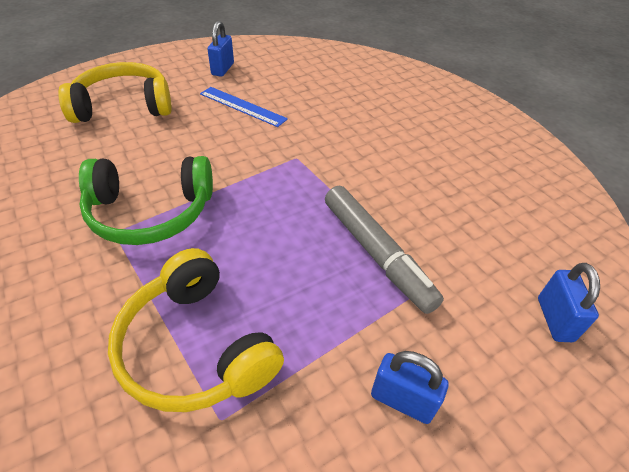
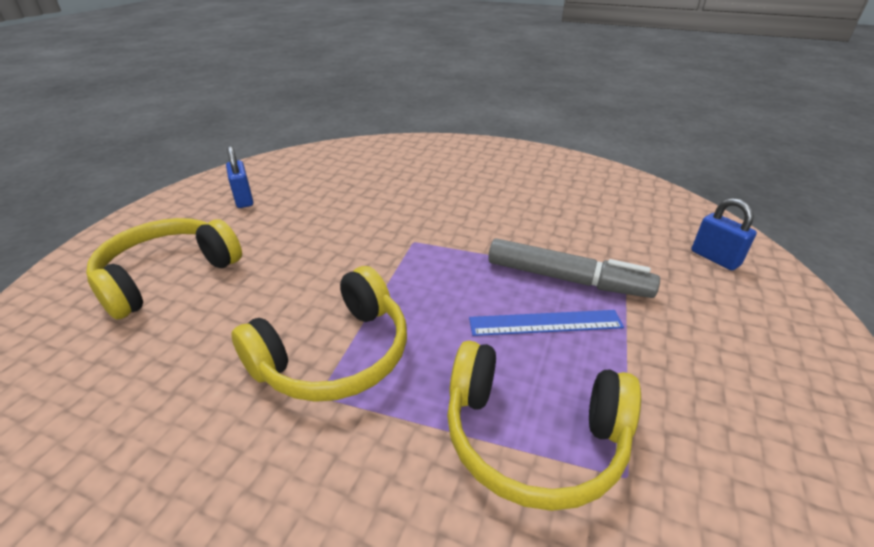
camera: 35 degrees left, 10 degrees down
green headphones [79,156,213,245] -> yellow headphones [231,266,407,402]
blue ruler [200,87,288,127] -> blue ruler moved to [469,310,624,336]
blue padlock [371,351,448,424] -> none

